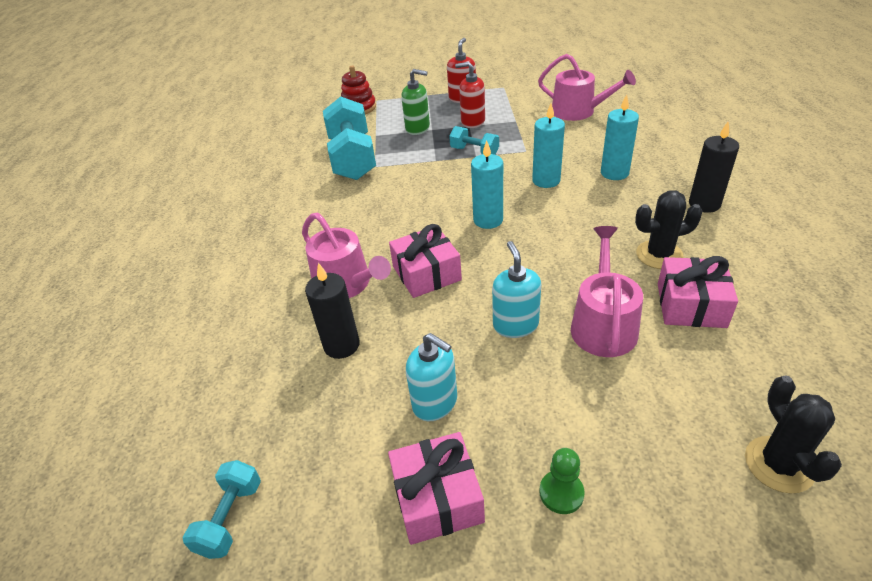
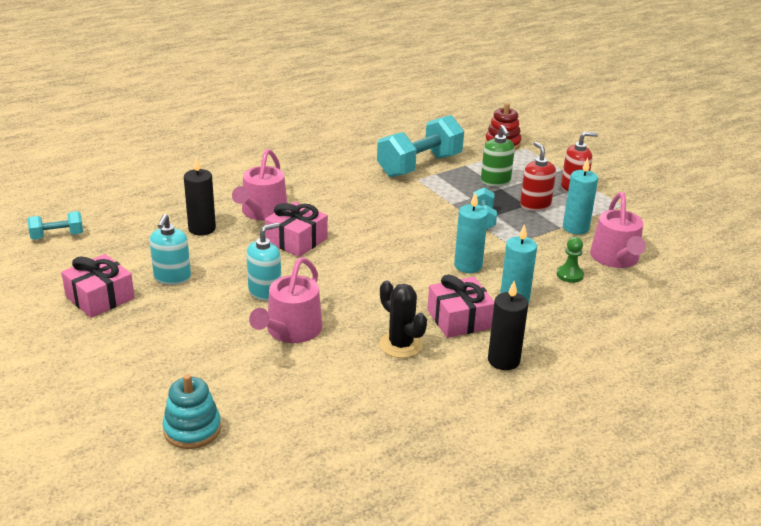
camera: 55 degrees right, 10 degrees down
turquoise candle [471,140,503,229] -> turquoise candle moved to [563,158,598,235]
green pawn [539,448,585,514] -> green pawn moved to [557,237,584,283]
pink watering can [571,226,643,357] -> pink watering can turned 135 degrees clockwise [249,257,322,343]
pink gift [658,256,738,328] -> pink gift moved to [427,275,494,338]
black cactus [745,375,842,493] -> turquoise stacking toy [163,374,221,449]

